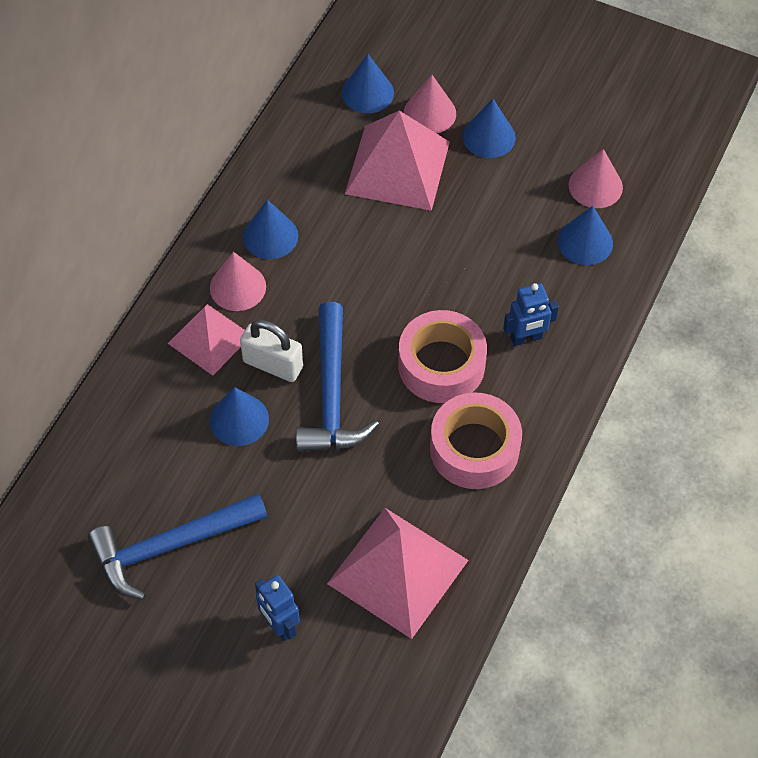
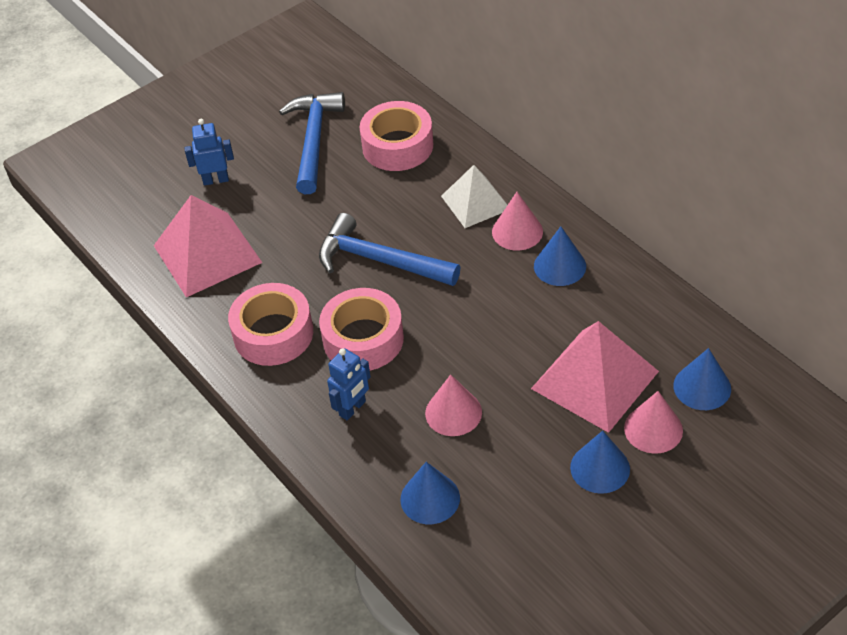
camera: 120 degrees right, 10 degrees down
pink pyramid [168,304,245,376] -> white pyramid [441,165,507,228]
blue cone [210,387,269,446] -> none
white padlock [240,319,303,382] -> none
blue robot [503,283,559,346] -> blue robot turned 150 degrees counterclockwise [327,348,371,421]
pink cone [569,149,623,208] -> pink cone moved to [425,374,482,436]
none -> pink tape [359,101,433,171]

